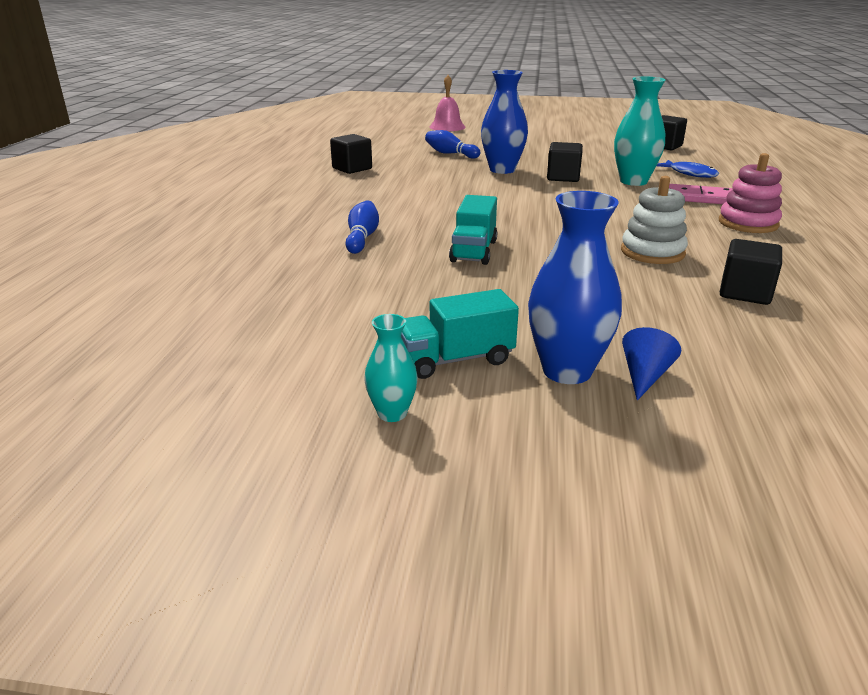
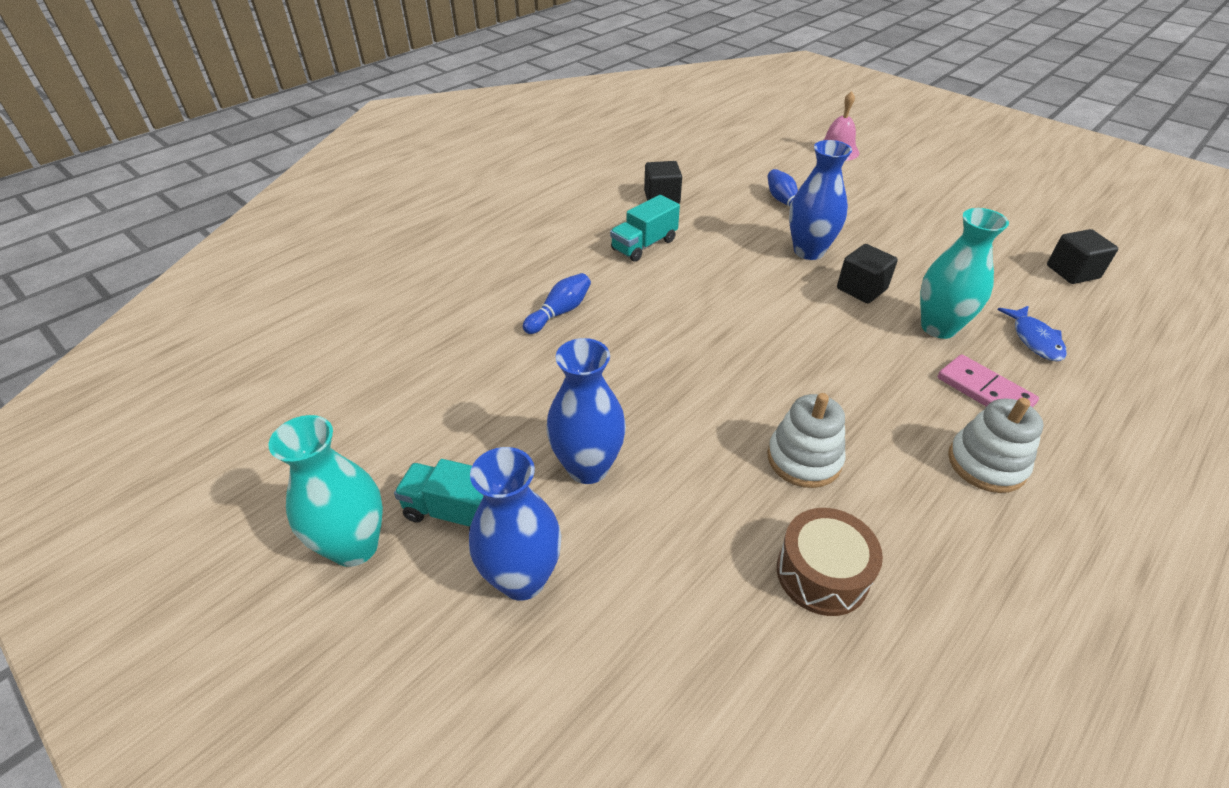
camera: 35 degrees right, 15 degrees up
turquoise vase [364,314,418,422] -> turquoise vase [268,415,383,567], size x1.86
turquoise truck [449,195,497,265] -> turquoise truck moved to [610,195,680,262]
blue cone [622,327,681,400] -> none
pink stacking toy [719,153,782,233] -> white stacking toy [948,398,1044,493]
black cube [720,239,782,305] -> brown drum [777,508,883,616]
none -> blue vase [546,338,626,484]

